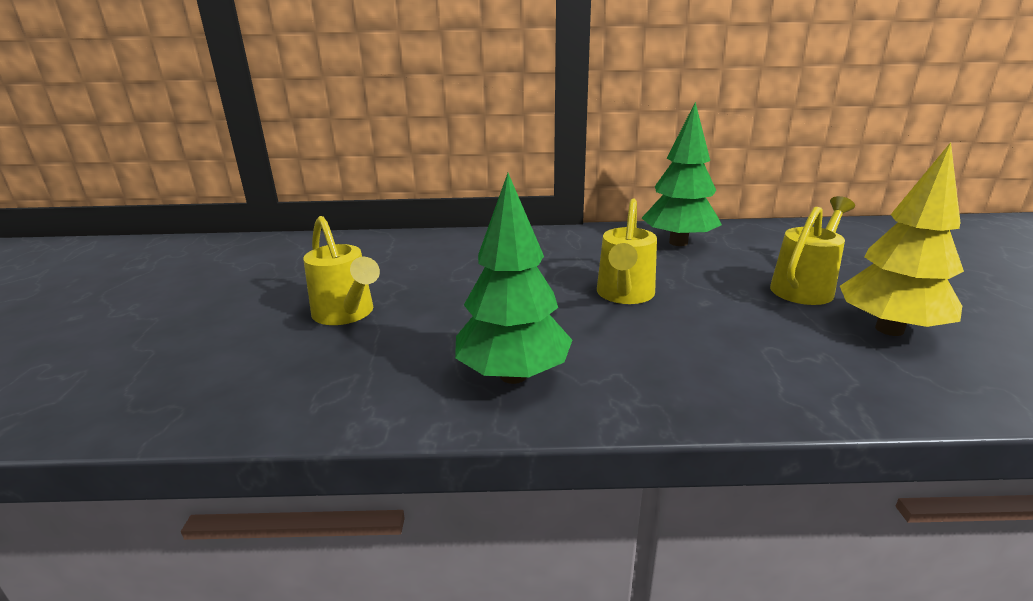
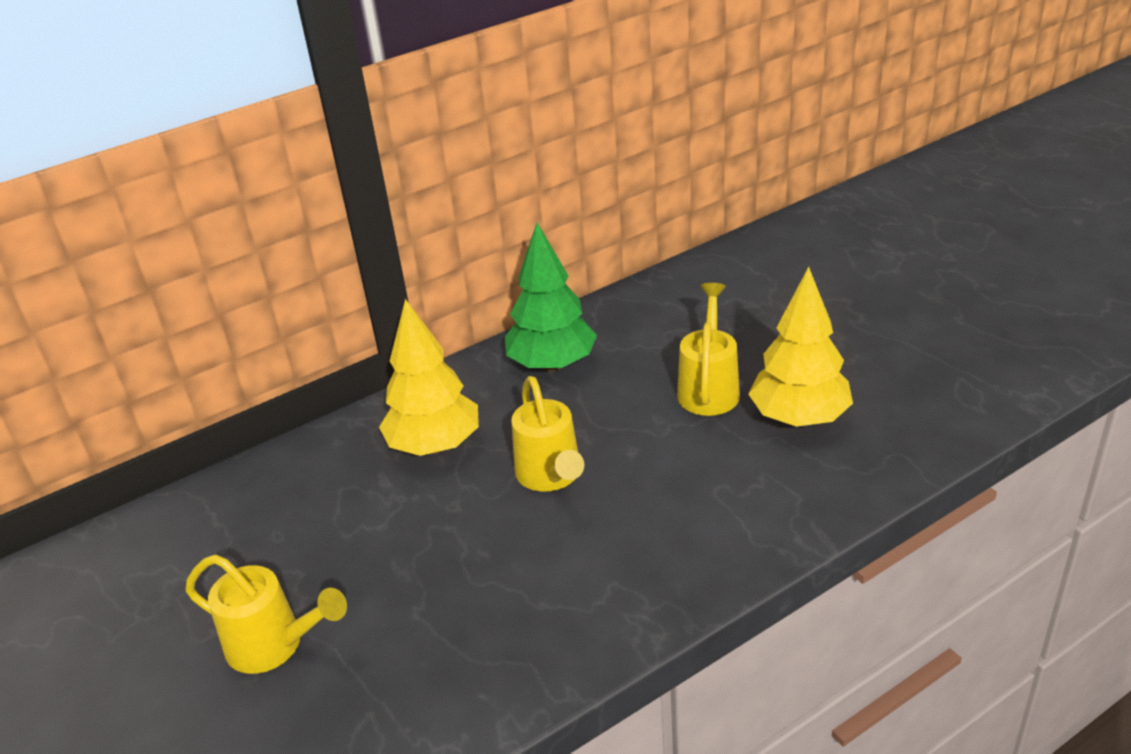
camera: 30 degrees left, 10 degrees up
green tree [455,173,572,384] -> none
none -> yellow tree [379,299,479,456]

